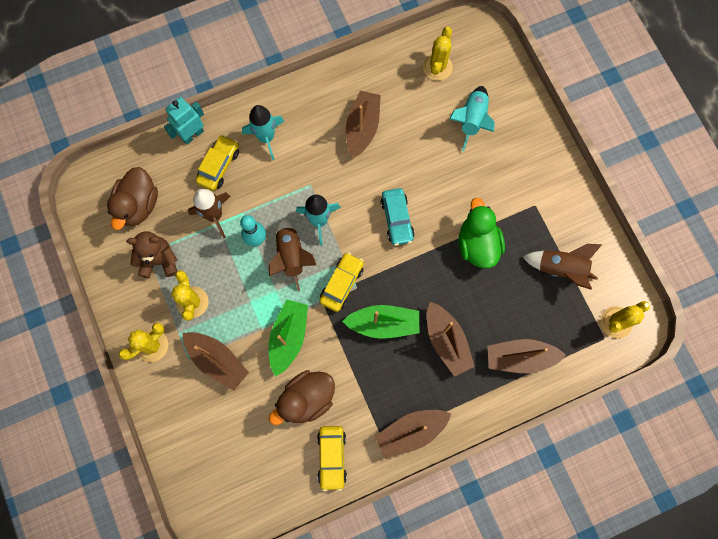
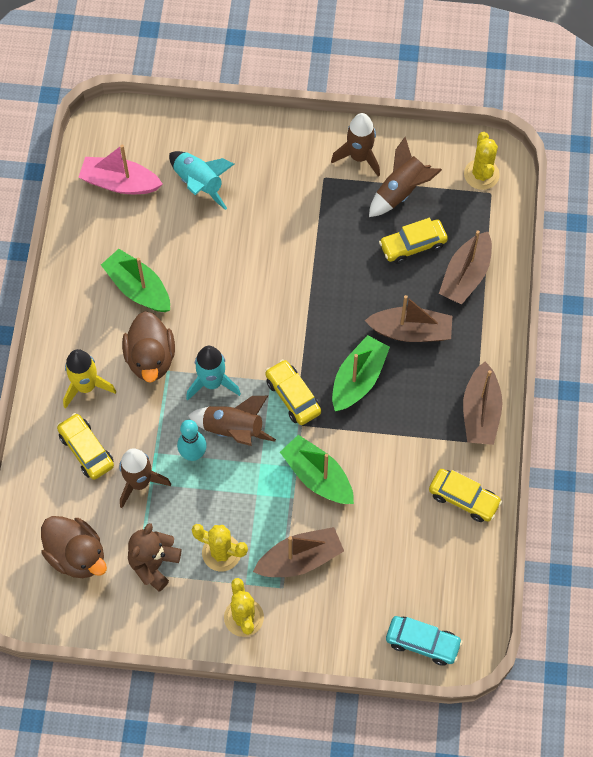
camera: 60 degrees left, 10 degrees down
turquoise robot [164,97,204,145] -> none
turquoise rocket [242,105,284,160] -> yellow rocket [63,349,116,409]
brown duck [269,370,335,425] -> brown duck moved to [122,311,175,383]
brown boat [346,91,381,158] -> green boat [101,249,170,312]
turquoise car [380,188,415,246] -> turquoise car moved to [386,616,463,666]
yellow cactus [423,27,453,81] -> pink boat [78,145,163,194]
green duck [459,198,505,268] -> none
none -> brown rocket [331,113,380,177]
none -> yellow car [379,218,448,264]

